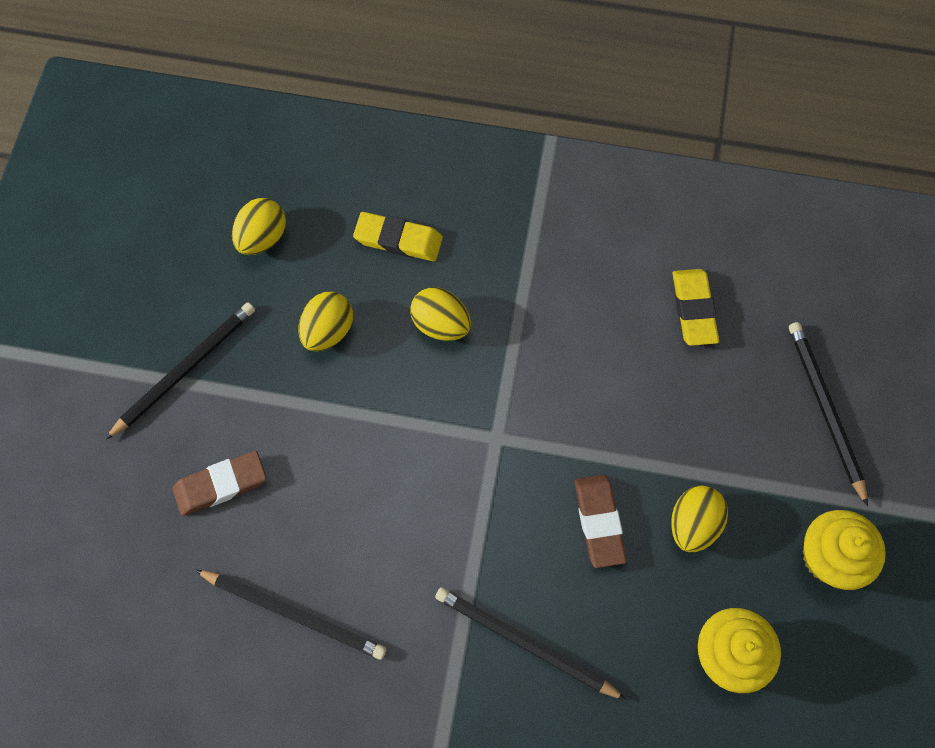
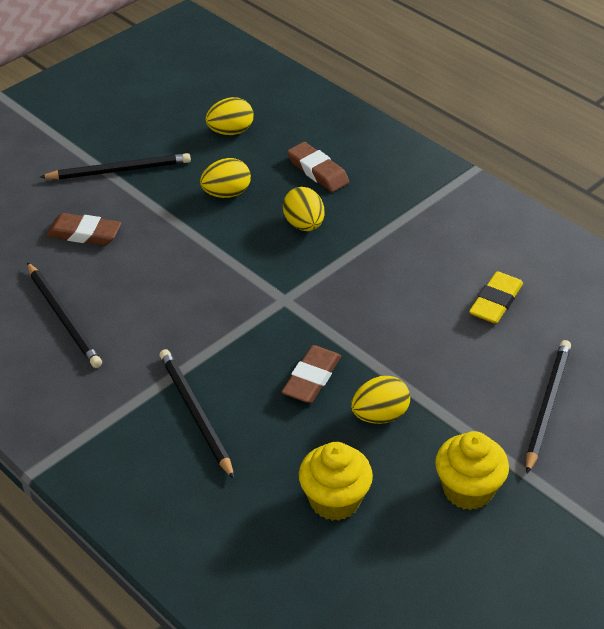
camera: 35 degrees right, 25 degrees down
yellow eraser [353,212,443,261] -> brown eraser [287,142,349,192]

